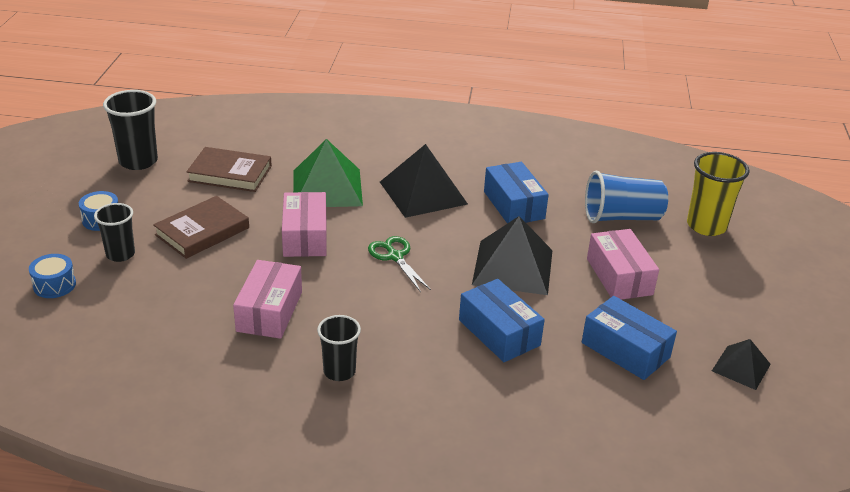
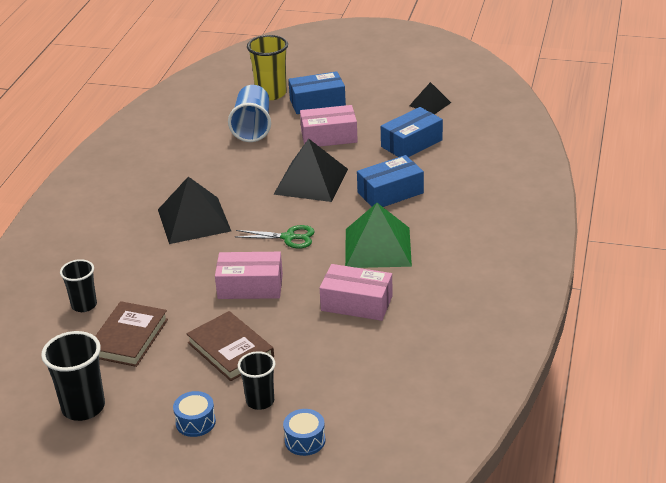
camera: 80 degrees left, 0 degrees up
green pyramid [293,139,363,207] -> green pyramid moved to [345,203,412,268]
black cup [317,315,361,381] -> black cup moved to [60,259,97,312]
green scissors [368,236,431,292] -> green scissors turned 150 degrees counterclockwise [235,225,315,249]
blue box [484,162,549,224] -> blue box moved to [288,71,346,114]

